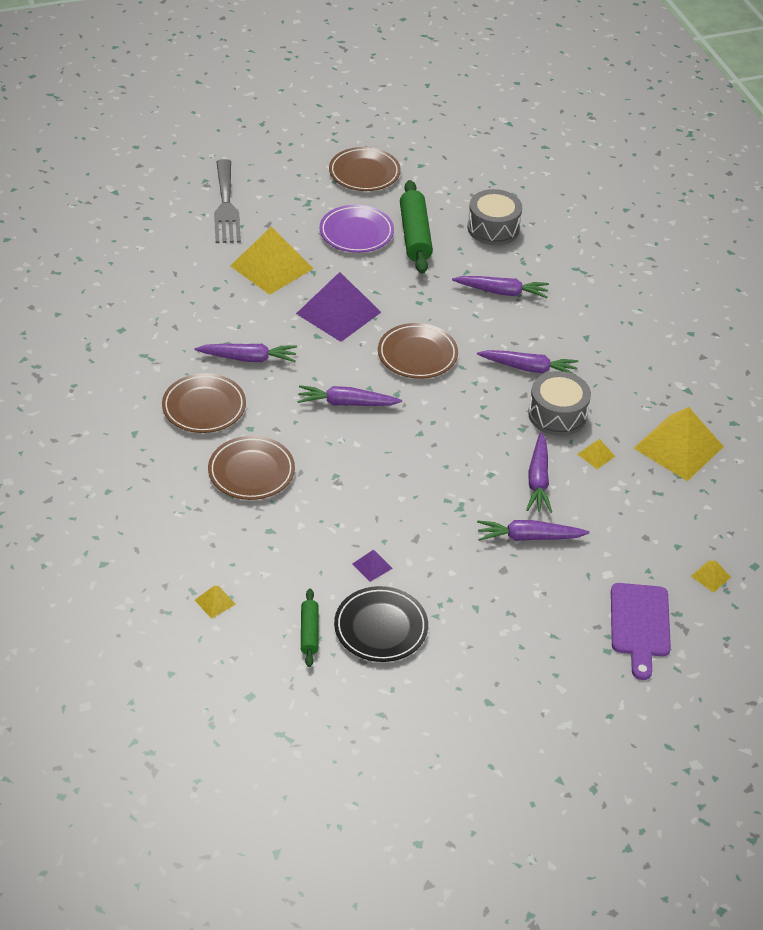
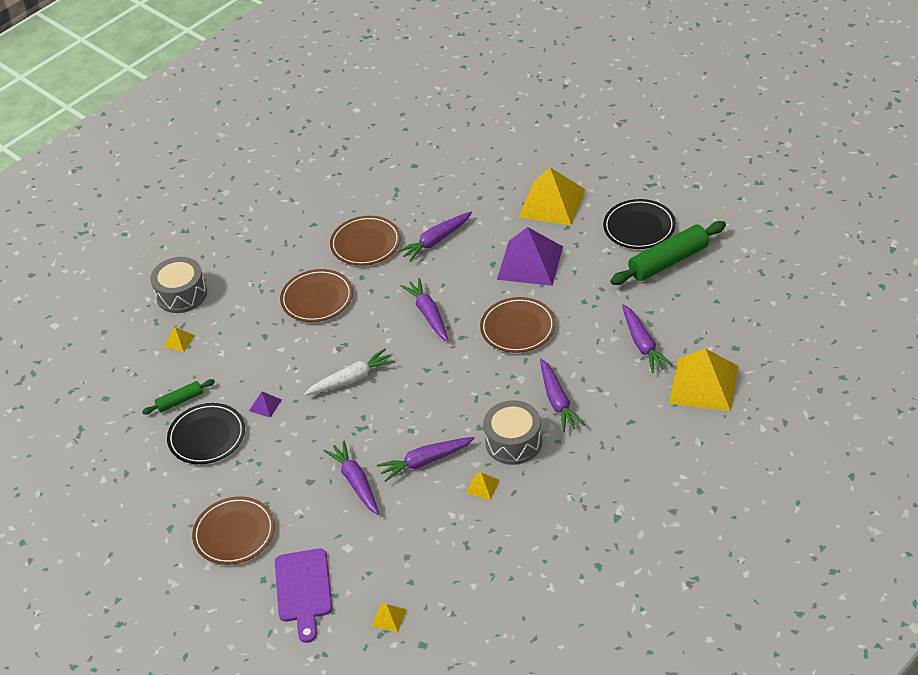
camera: 70 degrees right, 0 degrees up
purple carrot [195,344,297,362] -> purple carrot turned 75 degrees clockwise [397,212,472,262]
grey fork [214,159,241,243] -> none
purple plate [319,205,394,253] -> black plate [603,199,676,249]
brown plate [329,147,401,191] -> brown plate moved to [192,496,275,565]
grey drum [468,189,522,245] -> grey drum moved to [150,257,207,313]
purple cutting board [611,583,671,680] -> purple cutting board turned 75 degrees counterclockwise [275,549,332,643]
yellow pyramid [634,407,724,481] -> yellow pyramid moved to [669,348,739,412]
none -> white carrot [304,348,395,395]

